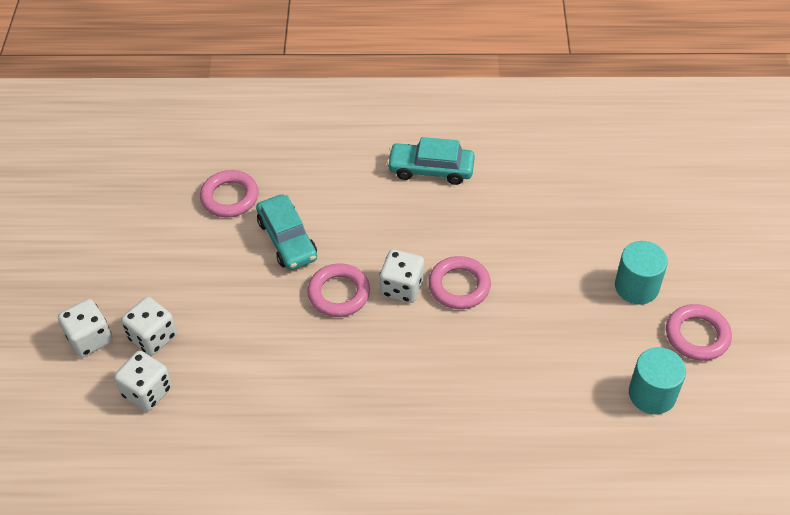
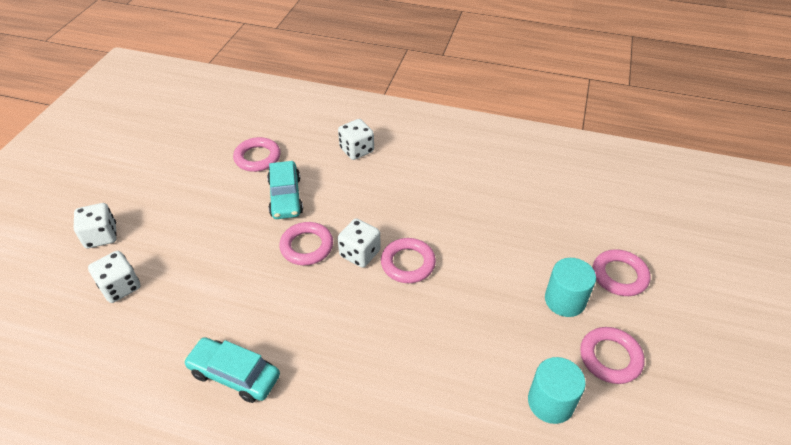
camera: 15 degrees right, 5 degrees down
white dice [121,297,177,356] -> white dice moved to [338,119,374,160]
turquoise car [387,137,475,185] -> turquoise car moved to [184,337,280,403]
none -> pink ring [593,249,651,296]

